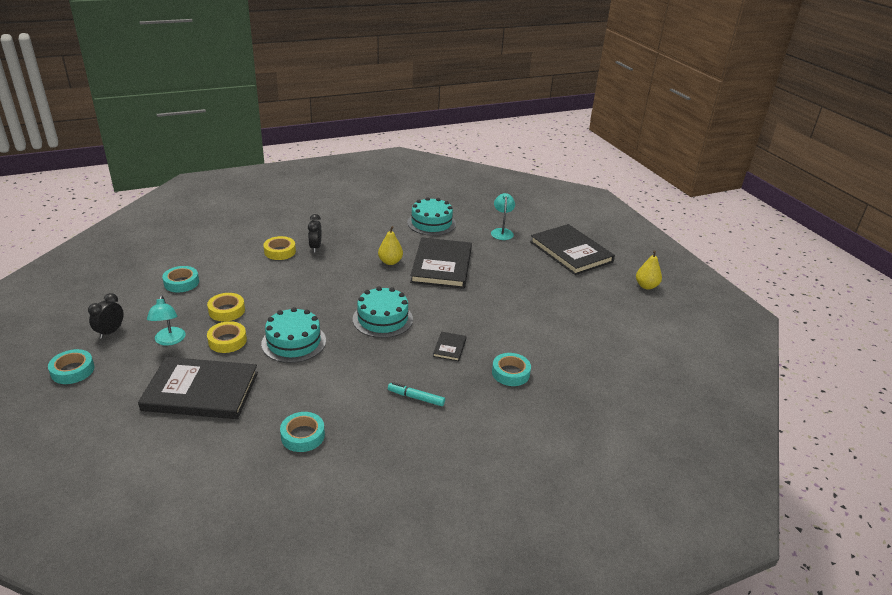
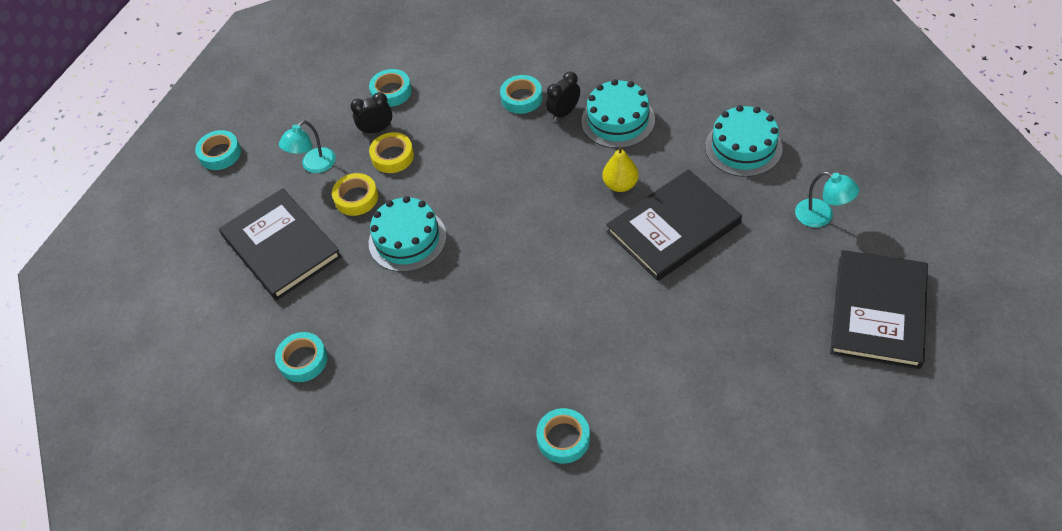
camera: 55 degrees right, 20 degrees up
black clock [88,293,124,339] -> black clock moved to [350,92,392,135]
yellow tape [263,236,296,260] -> turquoise tape [500,75,542,114]
turquoise cake [353,286,413,338] -> turquoise cake moved to [581,79,655,148]
turquoise marker [388,382,445,406] -> none
black book [433,332,466,361] -> none
turquoise lamp [491,193,515,240] -> turquoise lamp turned 75 degrees clockwise [795,172,859,228]
yellow pear [636,250,662,290] -> none

